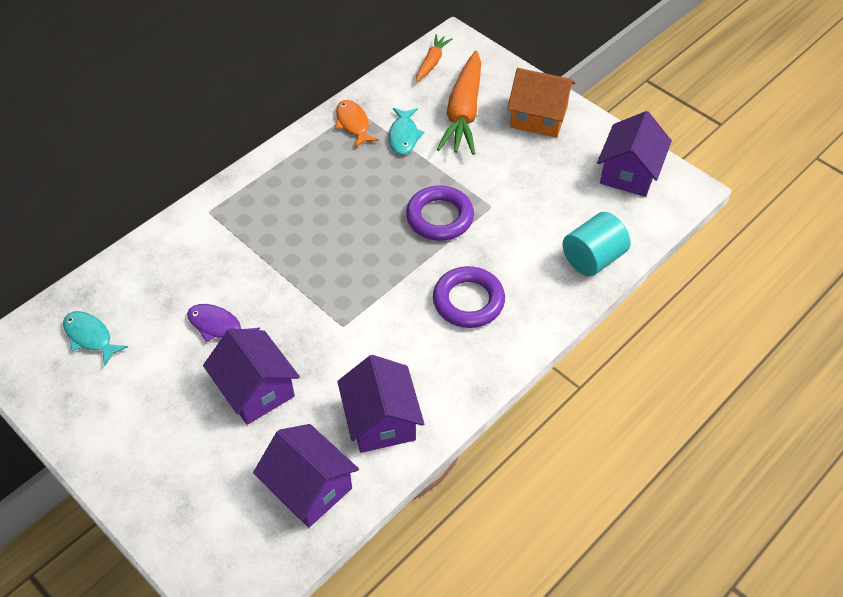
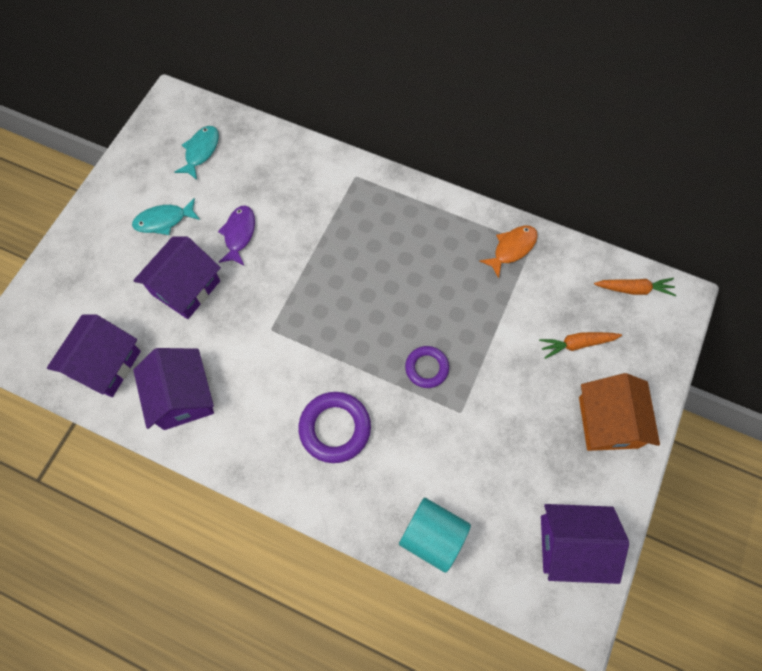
camera: 70 degrees right, 15 degrees up
purple house [337,355,424,453] -> purple house turned 75 degrees counterclockwise [133,348,214,430]
turquoise fish [389,108,424,155] -> turquoise fish moved to [132,198,200,235]
purple ring [406,186,474,241] -> purple ring [405,346,449,388], size x0.63
orange carrot [437,51,481,155] -> orange carrot [539,332,622,359], size x0.52

